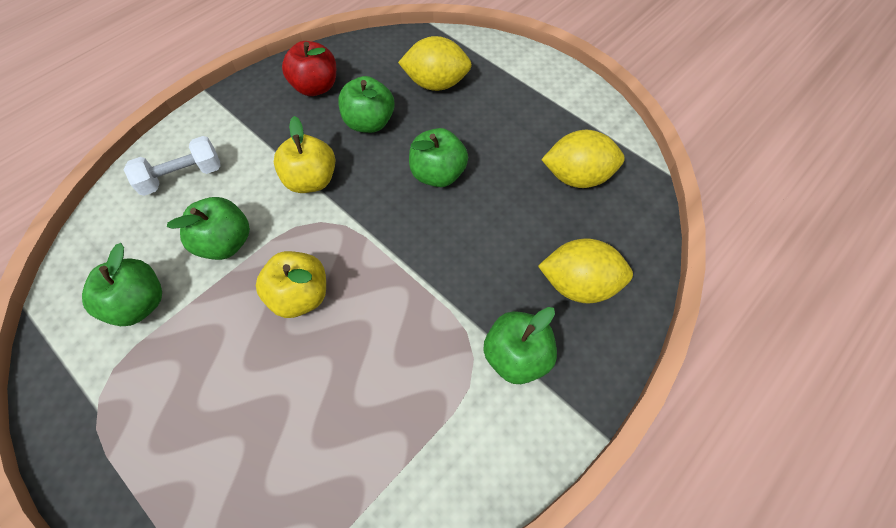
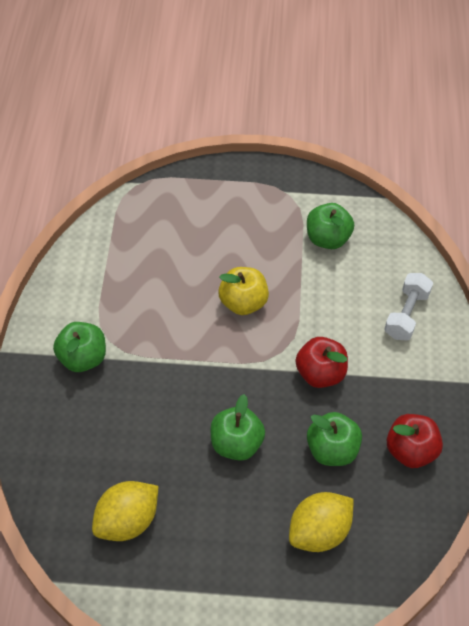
camera: 140 degrees right, 5 degrees down
green apple [167,197,250,260] -> none
yellow apple [274,116,336,193] -> red apple [296,337,348,388]
yellow lemon [538,239,633,303] -> none

